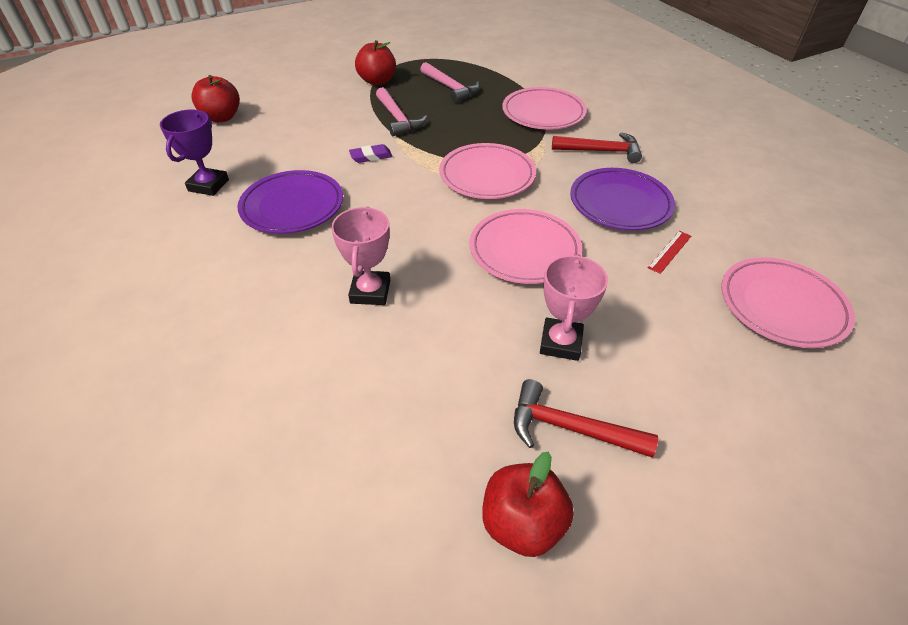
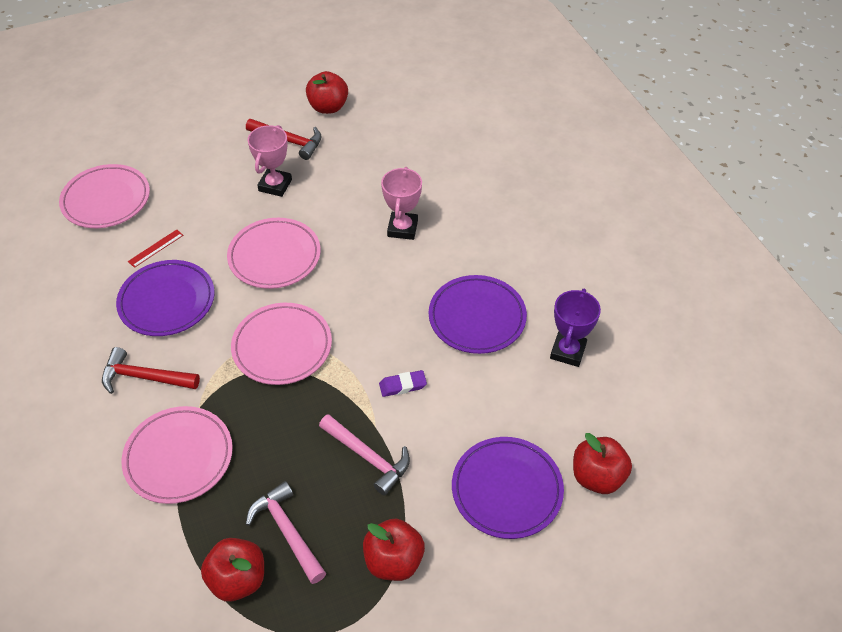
camera: 175 degrees left, 5 degrees up
pink hammer [376,87,427,136] -> pink hammer turned 150 degrees clockwise [319,414,410,495]
none -> red apple [201,538,264,602]
none -> purple plate [452,437,564,539]

